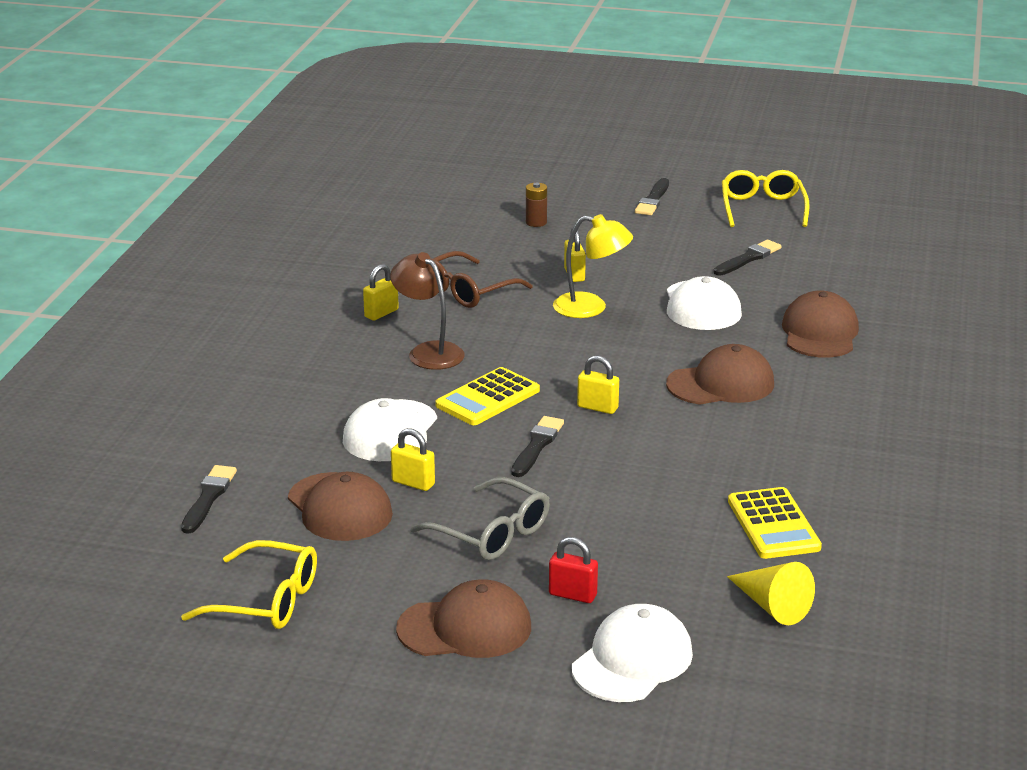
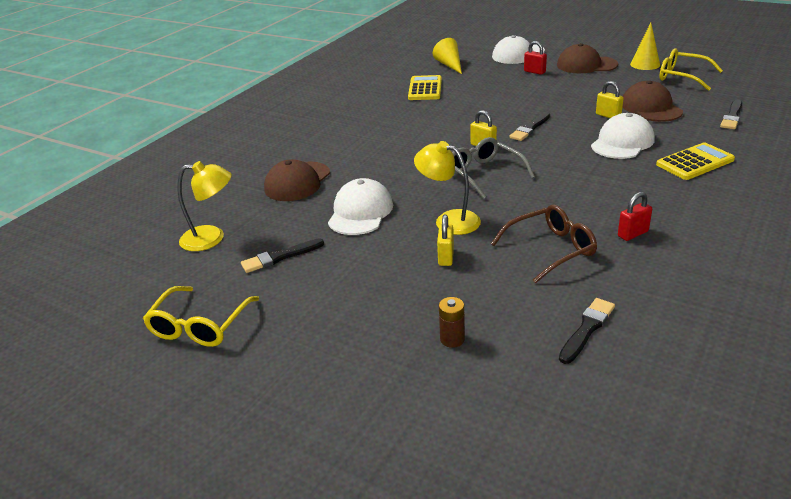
camera: 160 degrees left, 5 degrees up
yellow padlock [363,264,399,321] -> red padlock [618,192,652,241]
brown lamp [390,252,465,370] -> none
grey glasses [410,477,550,560] -> grey glasses moved to [452,137,535,199]
yellow calculator [435,367,540,425] -> yellow calculator moved to [656,142,735,180]
black brush [635,178,669,215] -> black brush moved to [559,298,615,364]
brown cap [666,344,774,405] -> none
none -> yellow lamp [177,161,232,251]
none -> yellow cone [630,23,660,70]

